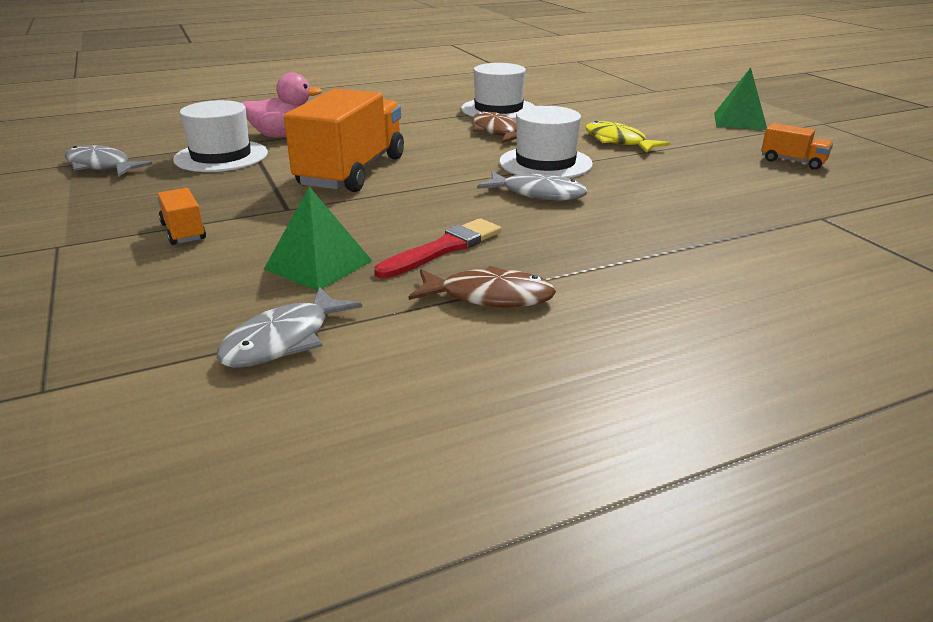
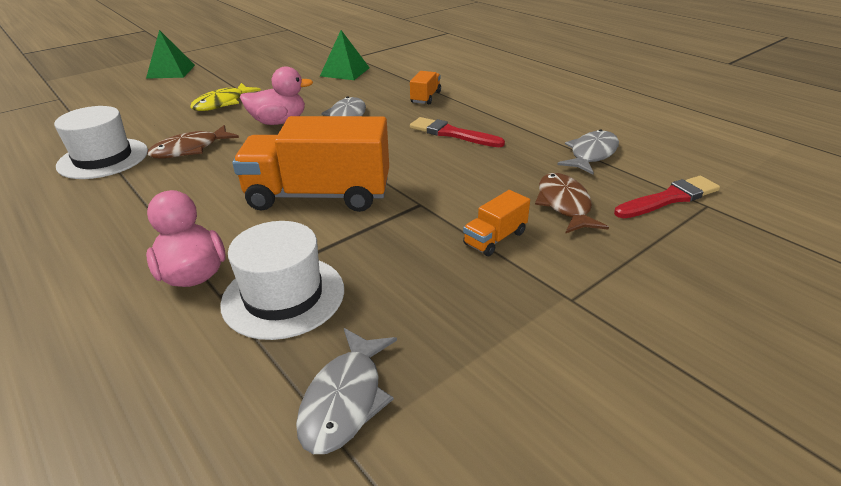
camera: 105 degrees left, 5 degrees up
grey fish [217,287,362,368] -> grey fish turned 75 degrees counterclockwise [557,129,619,175]
green pyramid [264,186,372,291] -> green pyramid moved to [320,30,370,80]
brown fish [409,266,556,308] -> brown fish moved to [535,173,609,233]
white hat [499,106,593,178] -> pink duck [240,66,313,125]
orange truck [761,123,833,170] -> orange truck moved to [410,71,441,104]
none -> red brush [614,176,720,218]

